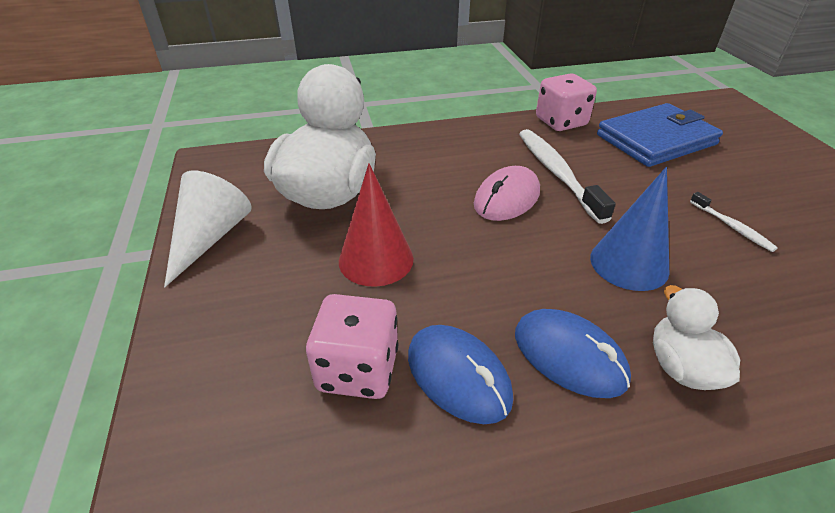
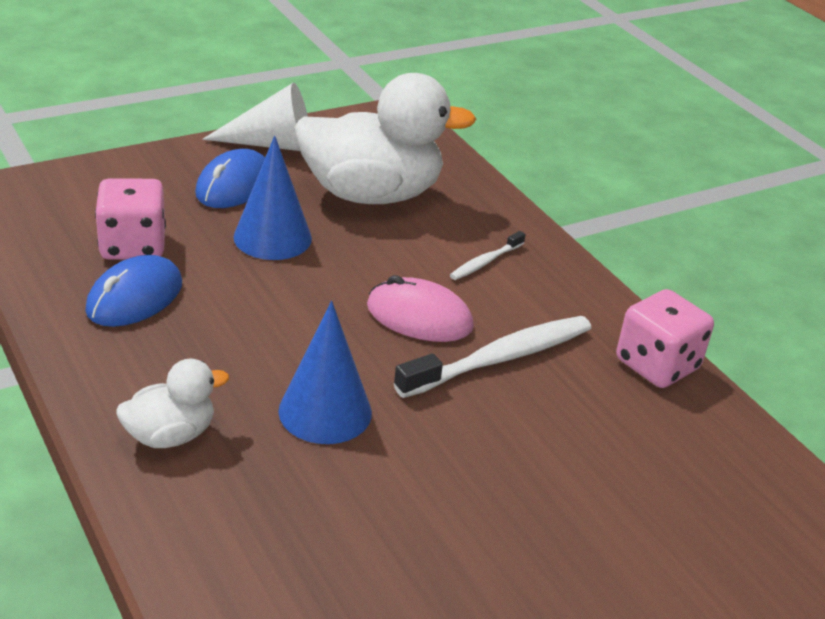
camera: 70 degrees right, 5 degrees down
red cone [339,163,414,287] -> blue cone [234,136,312,260]
blue mouse [515,309,631,398] -> blue mouse moved to [195,149,265,208]
blue wallet [597,103,723,167] -> none
white toothbrush [690,192,778,252] -> white toothbrush moved to [450,231,526,280]

